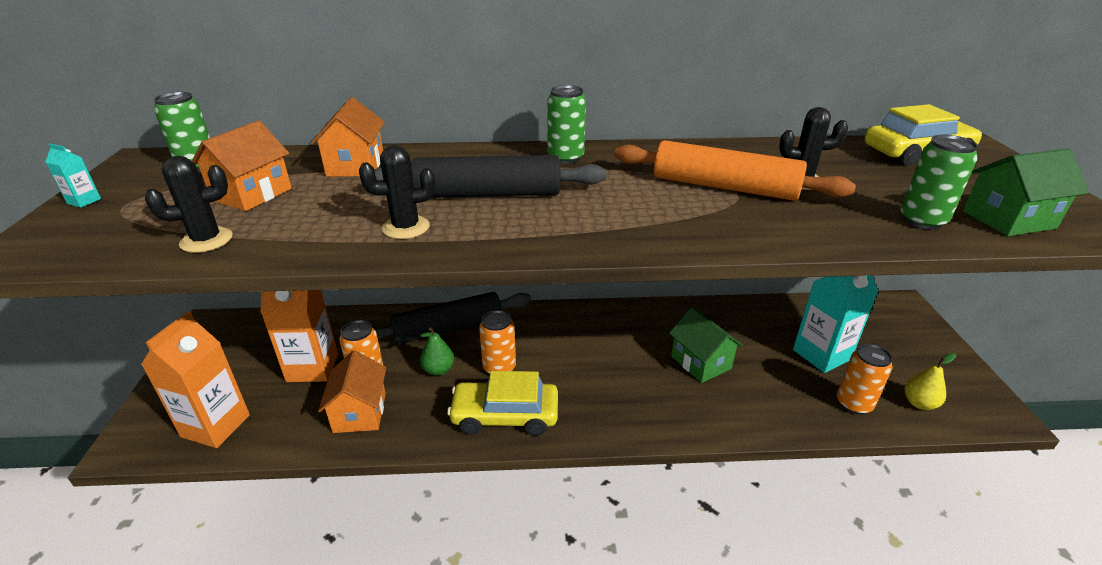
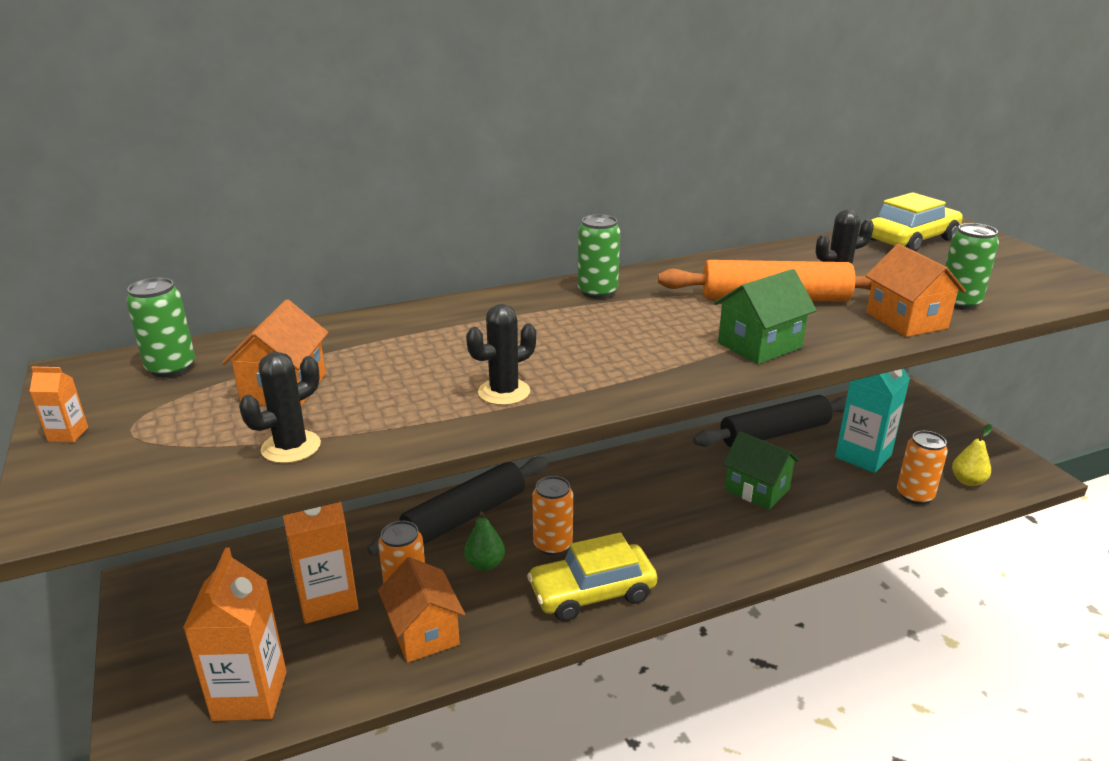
camera: 20 degrees left, 5 degrees down
turquoise carton [45,144,101,208] -> orange carton [30,367,88,442]
orange house [311,97,385,177] -> orange house moved to [866,244,966,337]
black rolling pin [374,155,607,198] -> black rolling pin moved to [693,395,847,447]
green house [963,149,1089,236] -> green house moved to [714,269,817,364]

